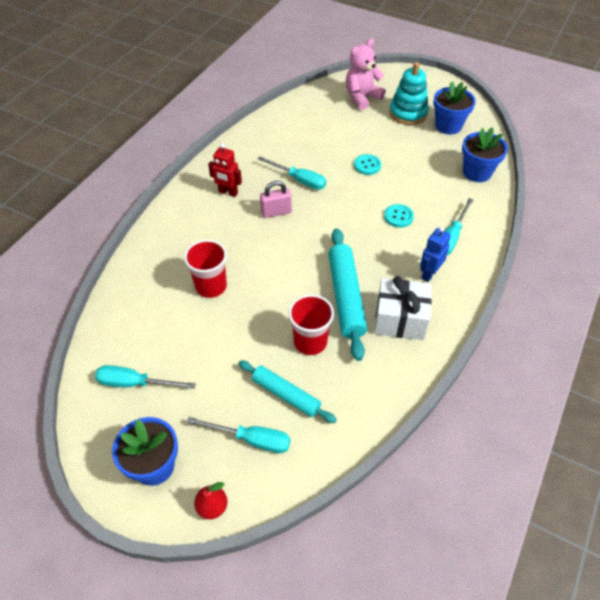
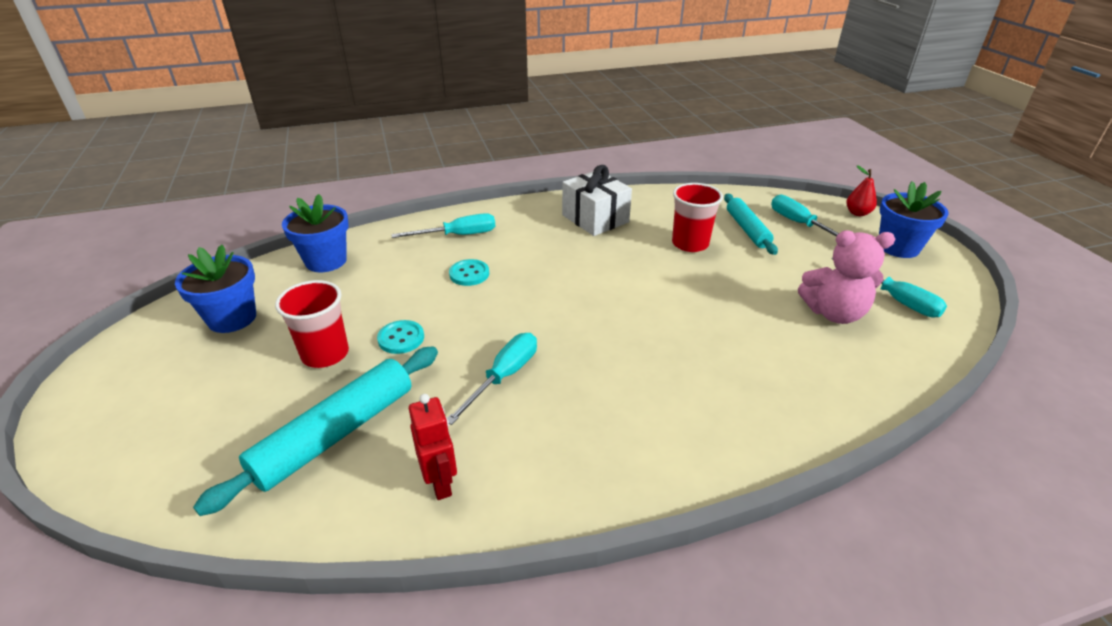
camera: 135 degrees left, 15 degrees down
red cup [184,240,227,298] -> red cup moved to [275,280,349,368]
red robot [208,143,242,197] -> red robot moved to [409,394,457,500]
turquoise screwdriver [258,156,326,190] -> turquoise screwdriver turned 45 degrees clockwise [447,333,537,425]
pink padlock [260,181,292,218] -> none
turquoise rolling pin [328,228,367,361] -> turquoise rolling pin moved to [193,346,438,516]
pink teddy bear [345,39,386,110] -> pink teddy bear moved to [798,230,895,324]
turquoise stacking toy [389,62,429,125] -> none
blue robot [420,227,451,282] -> none

